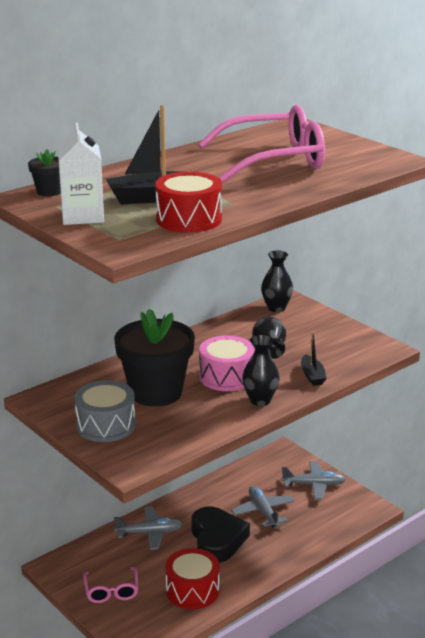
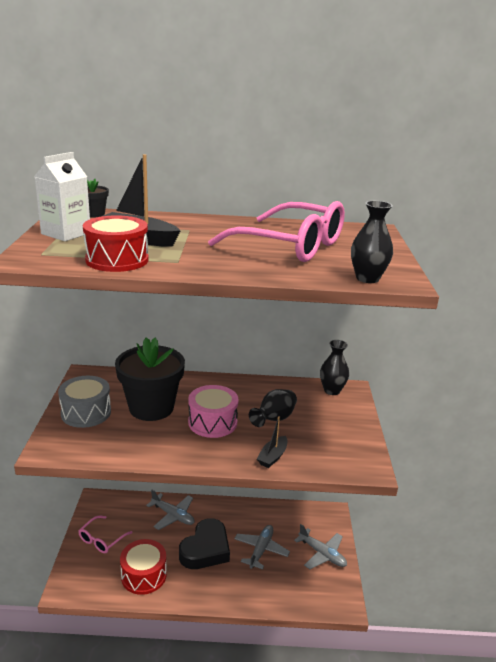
camera: 40 degrees right, 0 degrees up
black vase [242,335,280,406] -> black vase moved to [351,201,393,283]

